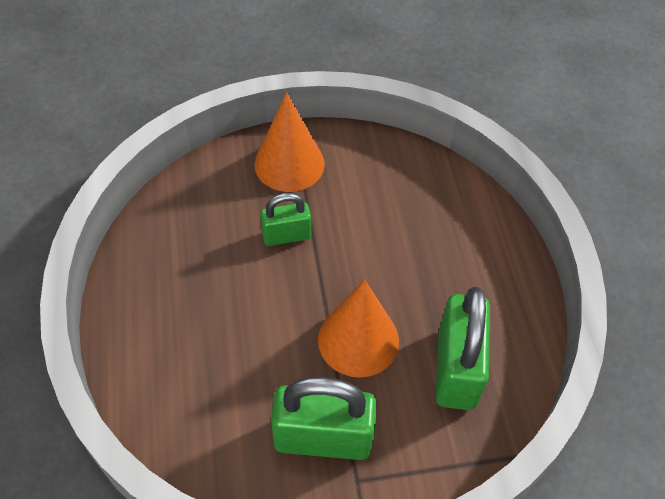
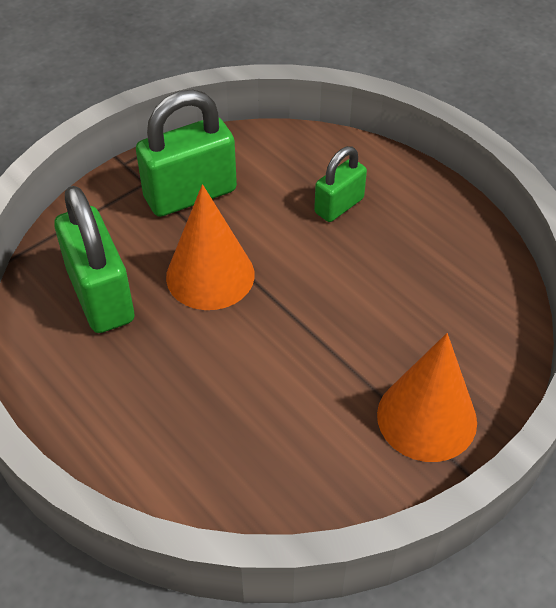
camera: 150 degrees right, 5 degrees down
green padlock [260,193,311,246] -> green padlock moved to [314,146,367,222]

